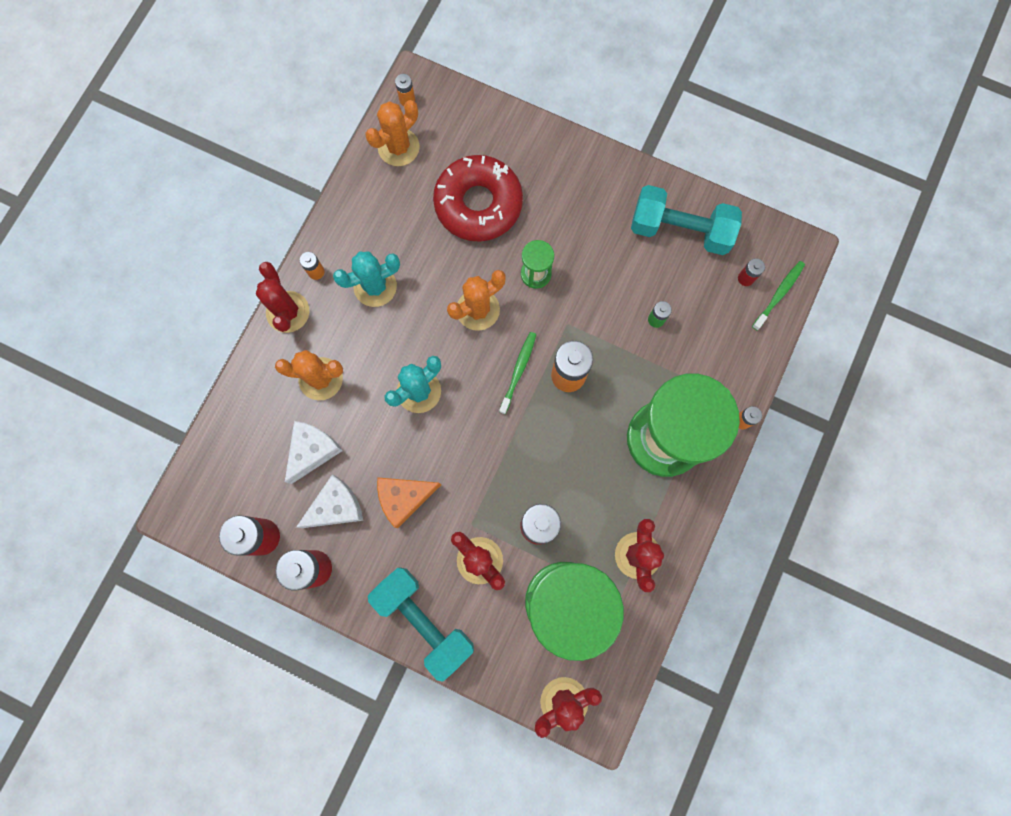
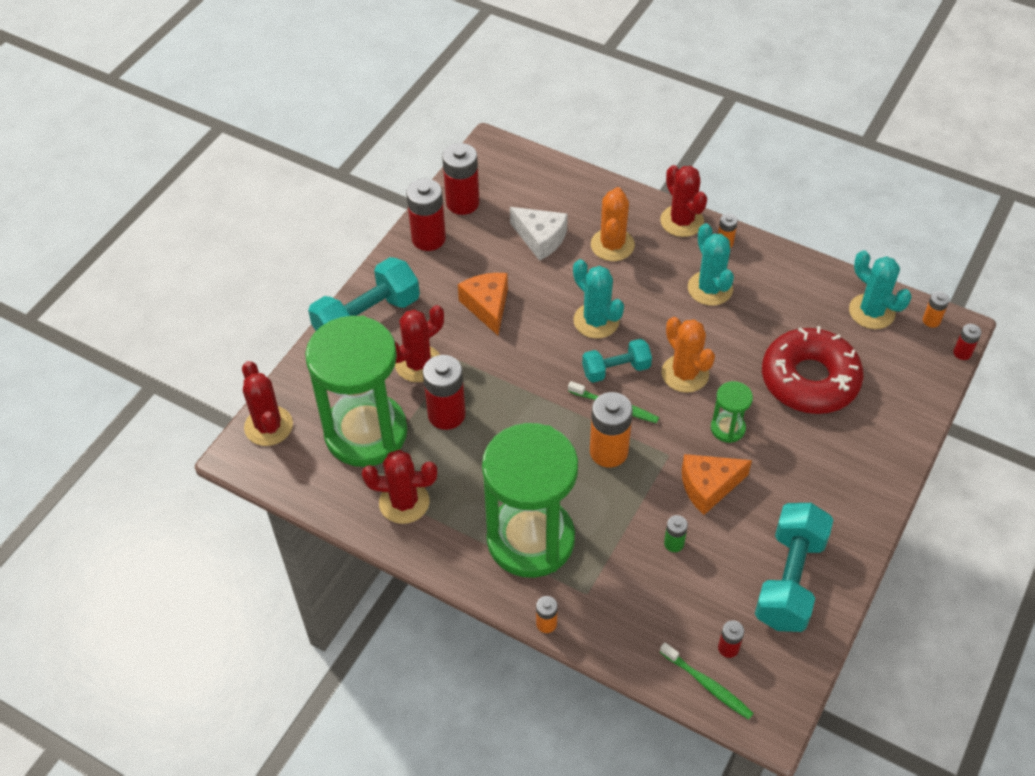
camera: 95 degrees right, 25 degrees down
red cactus [256,262,309,333] -> red cactus turned 75 degrees clockwise [660,165,707,237]
white cheese [296,475,363,528] -> none
orange cactus [365,100,420,166] -> turquoise cactus [849,250,912,329]
none -> turquoise dumbbell [582,339,652,383]
none -> orange cheese [682,454,752,515]
none -> red battery [953,324,981,360]

